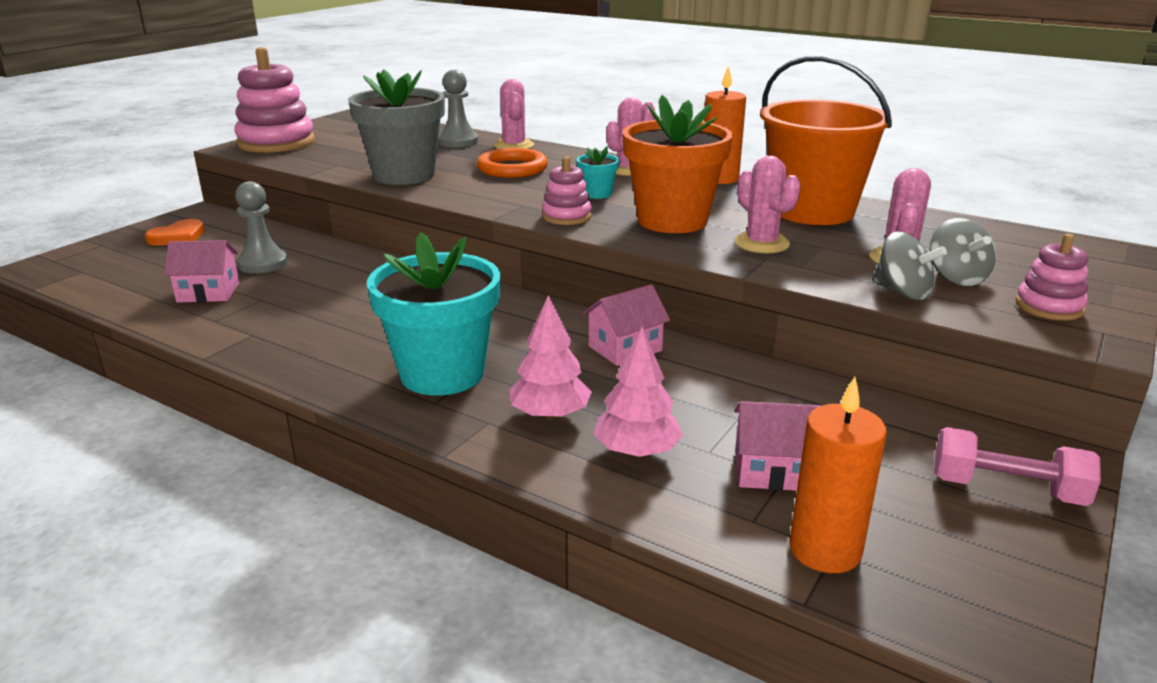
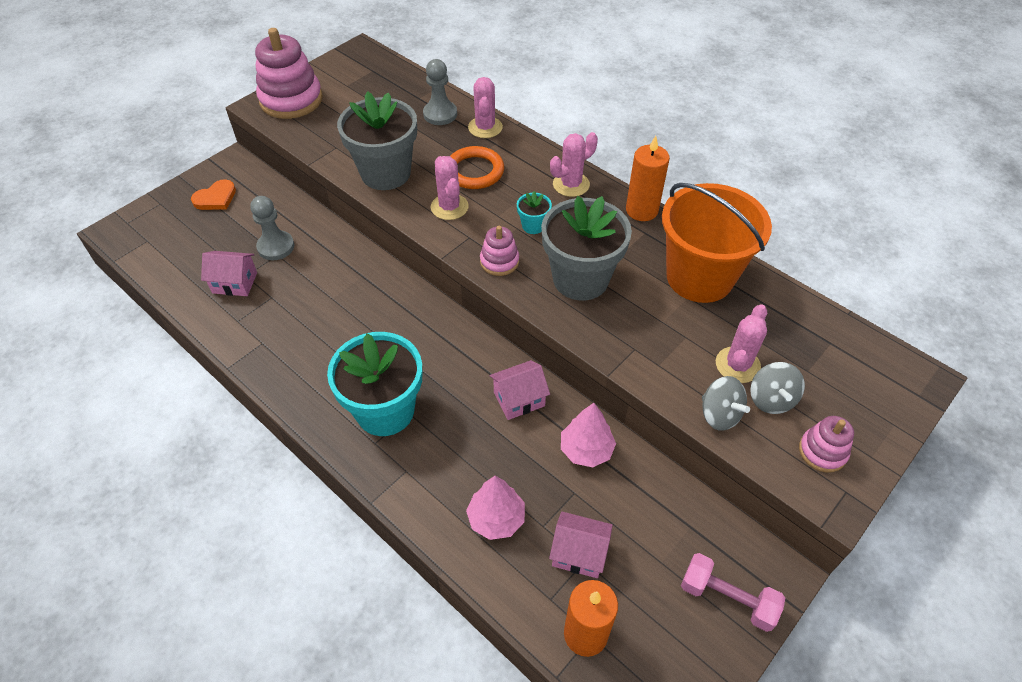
camera: 10 degrees right, 25 degrees up
pink tree [510,295,592,420] -> pink tree moved to [561,403,616,467]
orange flower pot [622,95,733,233] -> grey flower pot [541,196,632,301]
pink cactus [734,156,801,254] -> pink cactus moved to [431,156,469,220]

